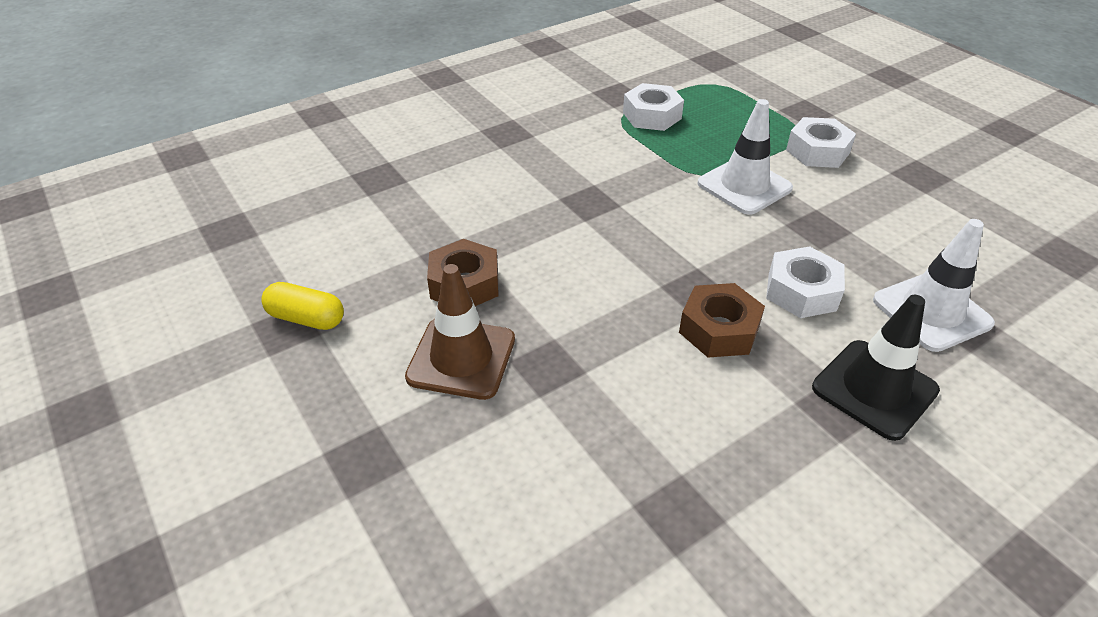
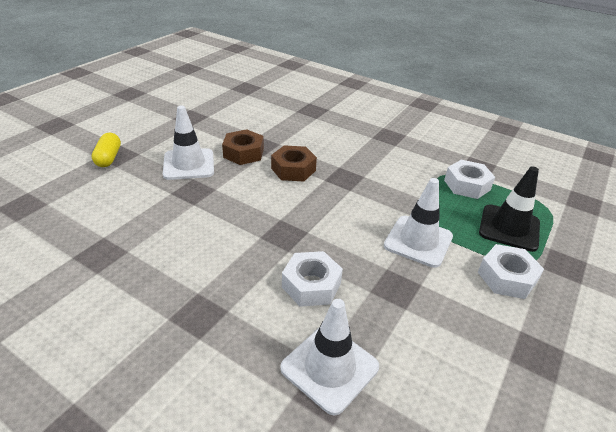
camera: 65 degrees right, 5 degrees down
yellow capsule [261,282,344,330] -> yellow capsule moved to [92,133,121,167]
brown traffic cone [405,264,515,400] -> white traffic cone [163,105,214,180]
brown nut [679,283,765,358] -> brown nut moved to [271,145,317,181]
black traffic cone [812,295,940,441] -> black traffic cone moved to [479,166,540,252]

